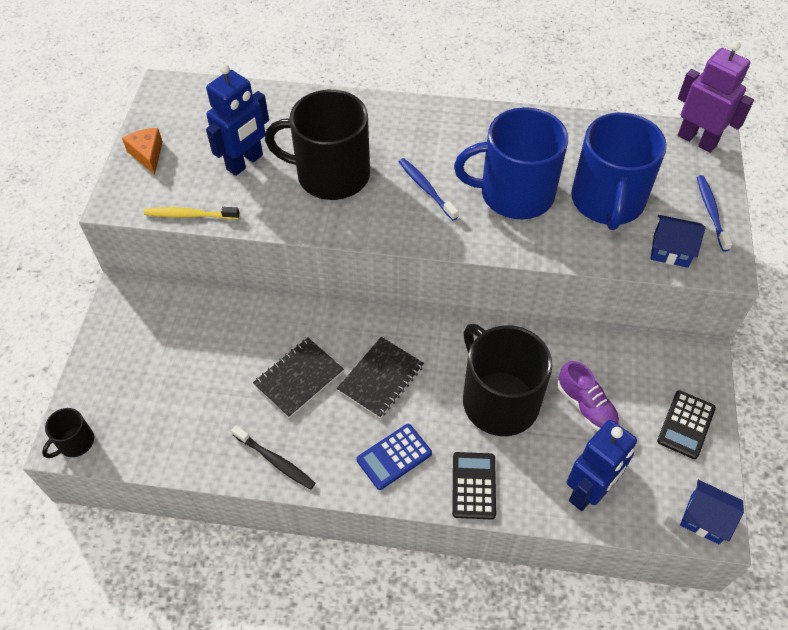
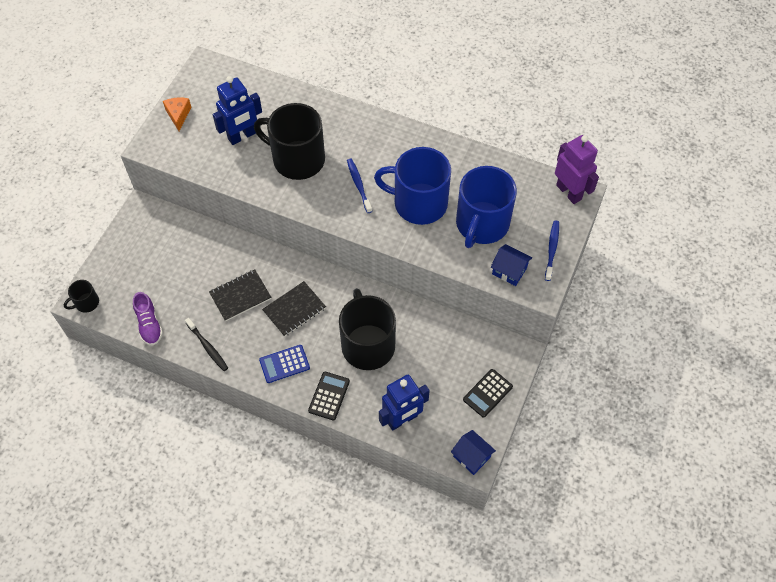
camera: 15 degrees right, 5 degrees up
yellow toothbrush [144,207,240,219] -> none
purple shoe [557,361,619,431] -> purple shoe moved to [133,292,163,346]

